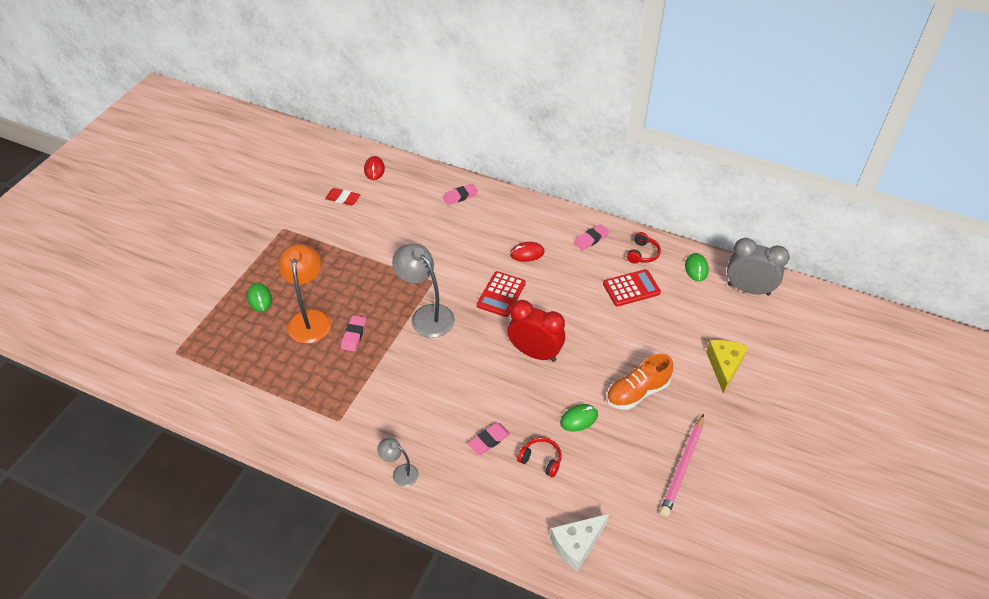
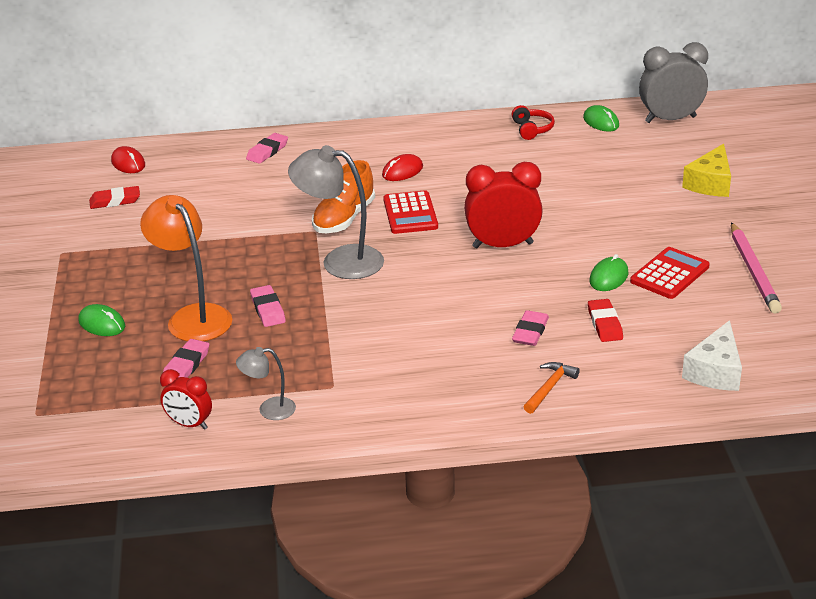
camera: 30 degrees left, 15 degrees down
grey lamp [377,438,419,487] -> grey lamp moved to [236,347,296,420]
red headphones [517,437,562,477] -> red eraser [588,299,623,342]
pink eraser [574,224,609,250] -> pink eraser moved to [163,339,209,378]
red calculator [603,269,661,306] -> red calculator moved to [630,247,710,299]
orange shoe [606,354,673,410] -> orange shoe moved to [312,160,375,233]
yellow cheese [706,340,748,394] -> yellow cheese turned 135 degrees counterclockwise [682,144,731,197]
none -> red clock [160,369,212,430]
none -> orange hammer [524,362,580,414]

